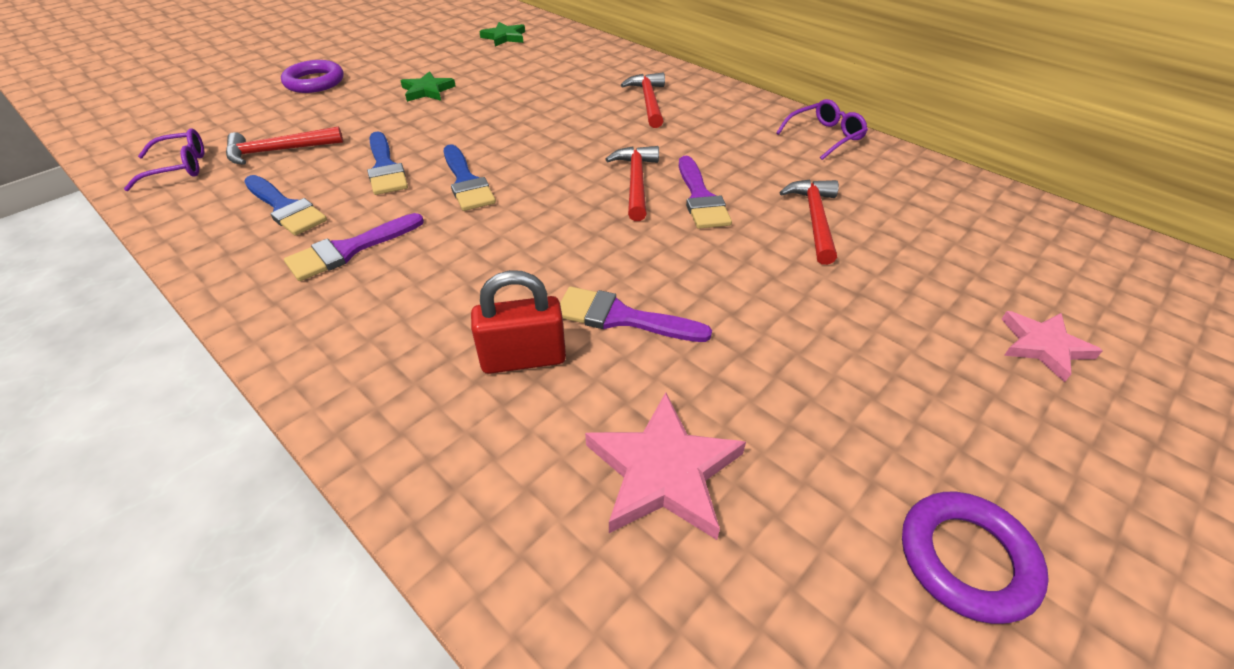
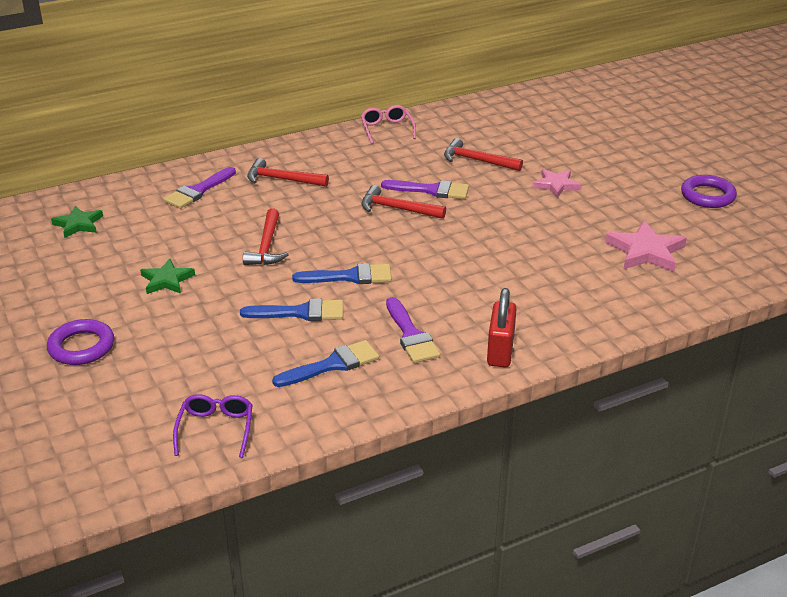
camera: 70 degrees left, 10 degrees down
red hammer [226,127,343,165] -> red hammer moved to [243,209,289,265]
red padlock [471,270,566,374] -> red padlock moved to [487,288,517,367]
purple brush [560,287,712,342] -> purple brush moved to [163,167,236,209]
purple glasses [776,99,868,160] -> pink glasses [361,105,416,144]
pink star [1001,311,1103,382] -> pink star moved to [533,169,581,198]

